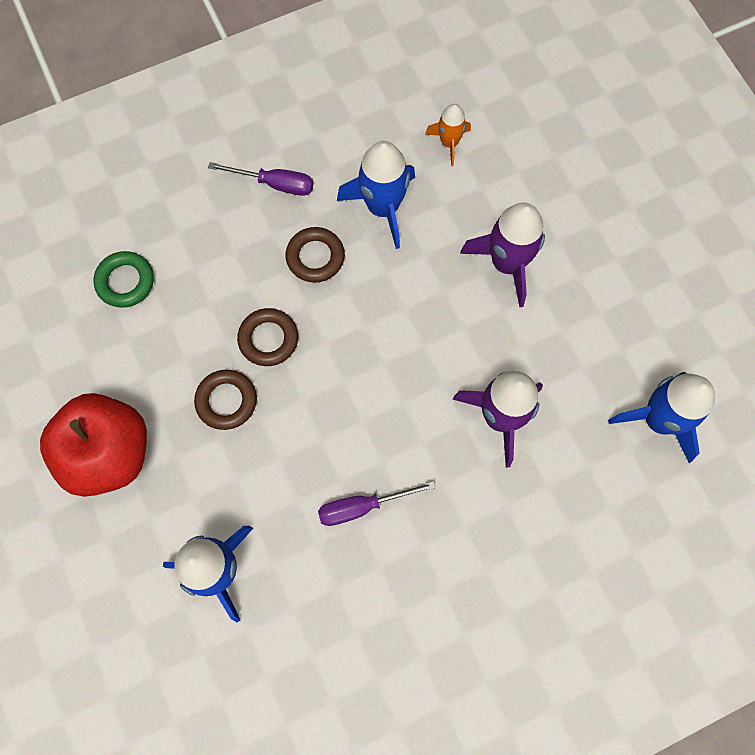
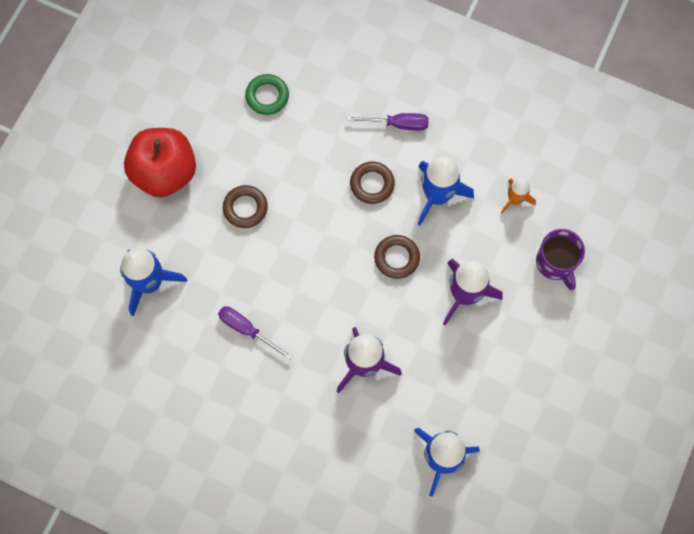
camera: 50 degrees right, 0 degrees up
purple screwdriver [208,162,313,196] -> purple screwdriver turned 60 degrees counterclockwise [347,113,429,130]
brown ring [237,308,298,366] -> brown ring moved to [374,235,420,279]
none -> purple mug [536,229,585,290]

